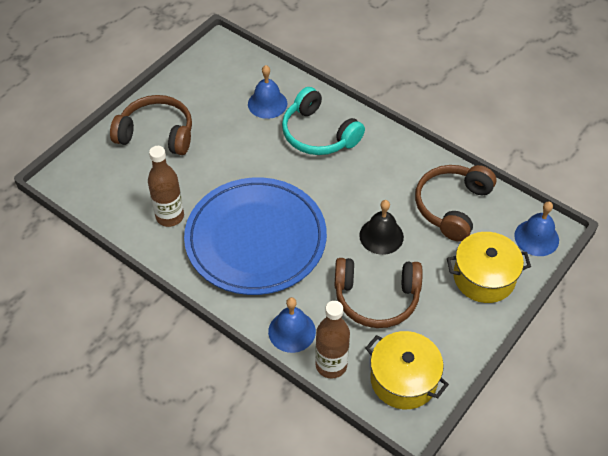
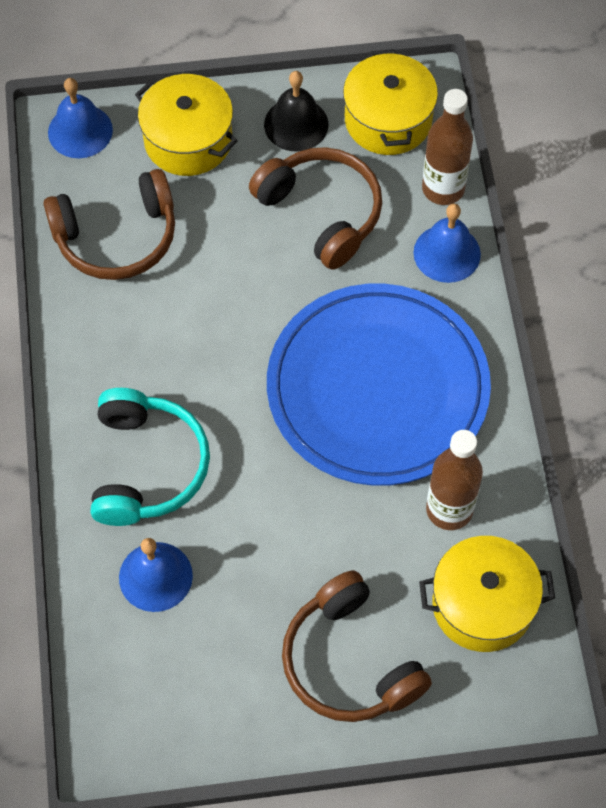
camera: 135 degrees left, 10 degrees up
black bell [359,200,404,255] -> black bell moved to [264,71,329,152]
none -> yellow pot [419,536,555,652]

